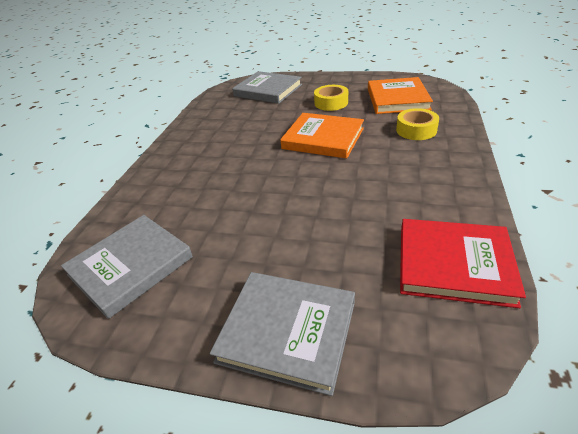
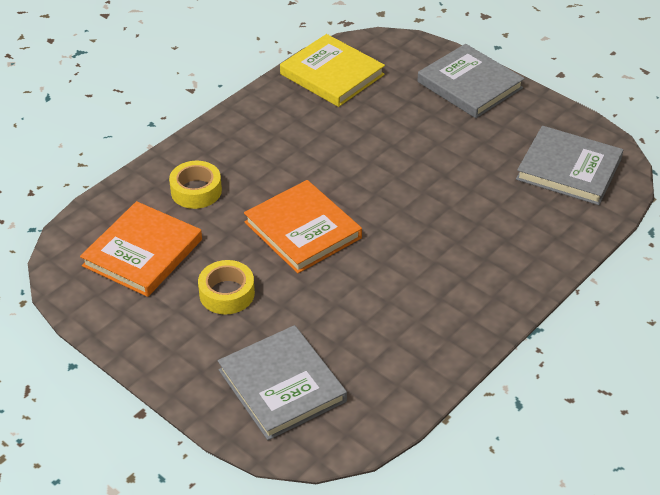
camera: 155 degrees left, 5 degrees up
grey book [61,215,193,319] -> grey book turned 45 degrees clockwise [516,126,623,205]
red book [400,219,526,308] -> yellow book [280,34,385,107]

